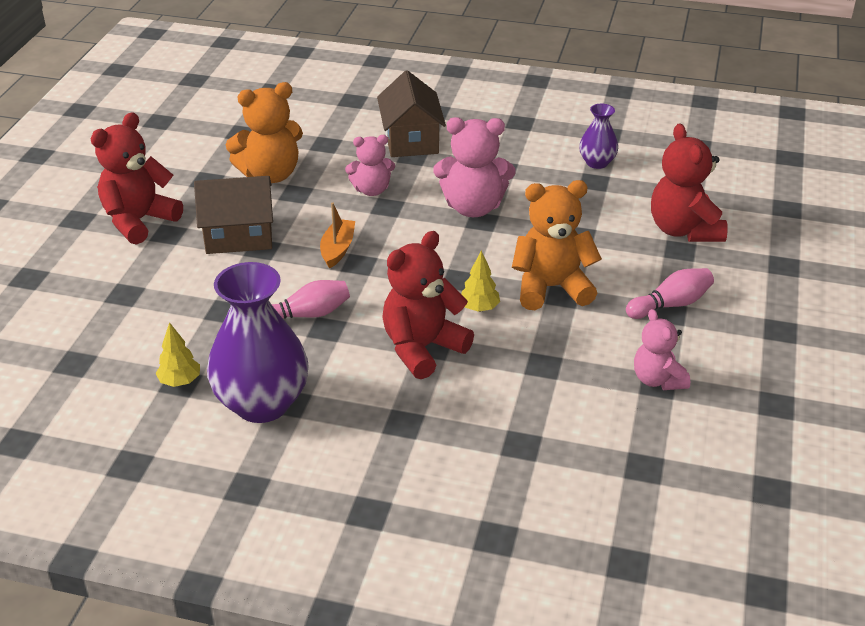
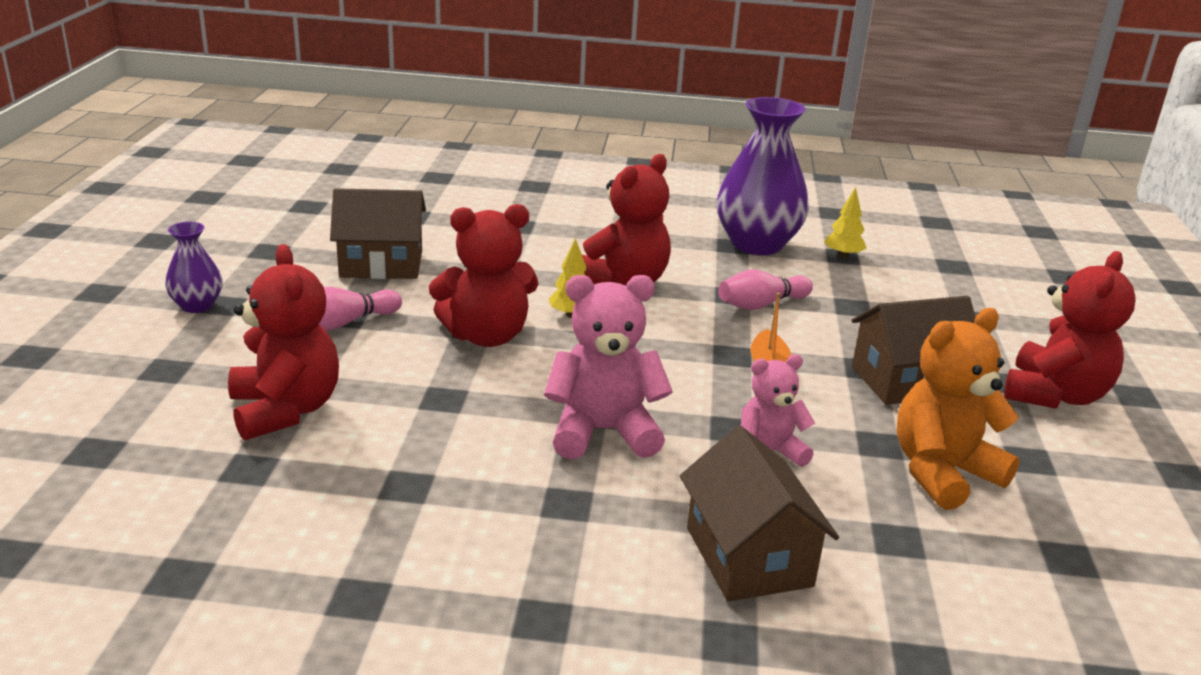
camera: 170 degrees right, 10 degrees down
orange teddy bear [512,180,602,310] -> red teddy bear [429,204,538,347]
purple vase [579,104,618,169] -> purple vase moved to [165,222,223,313]
pink teddy bear [634,309,690,390] -> brown house [330,188,426,279]

